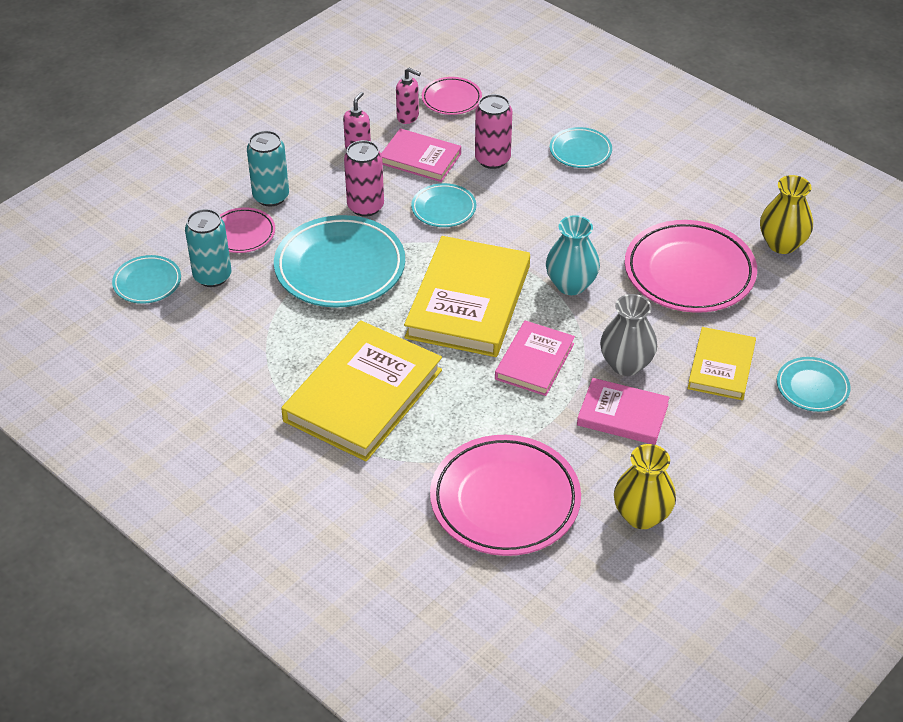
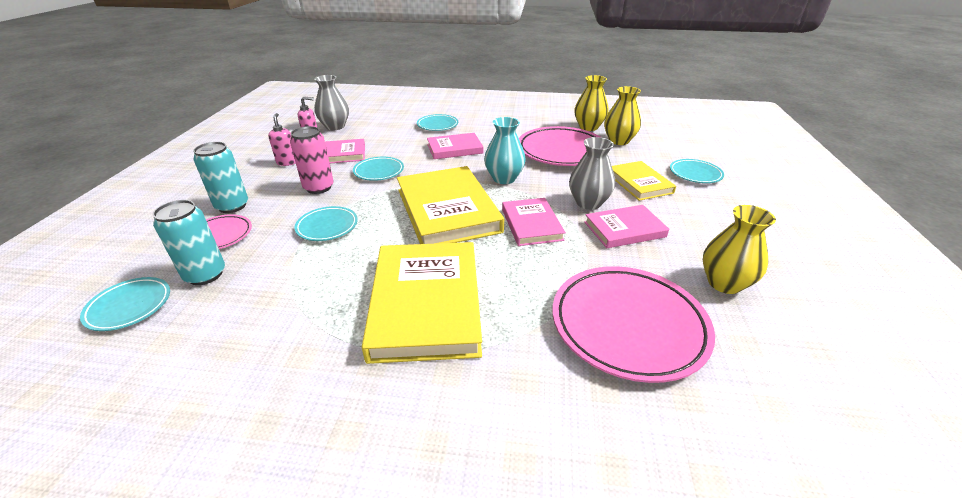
camera: 35 degrees left, 10 degrees down
turquoise plate [274,215,405,307] -> turquoise plate [294,206,358,241], size x0.52
pink plate [422,77,482,115] -> grey vase [314,75,349,130]
pink can [475,94,512,169] -> none
none -> pink book [427,133,483,159]
none -> yellow vase [604,86,641,145]

